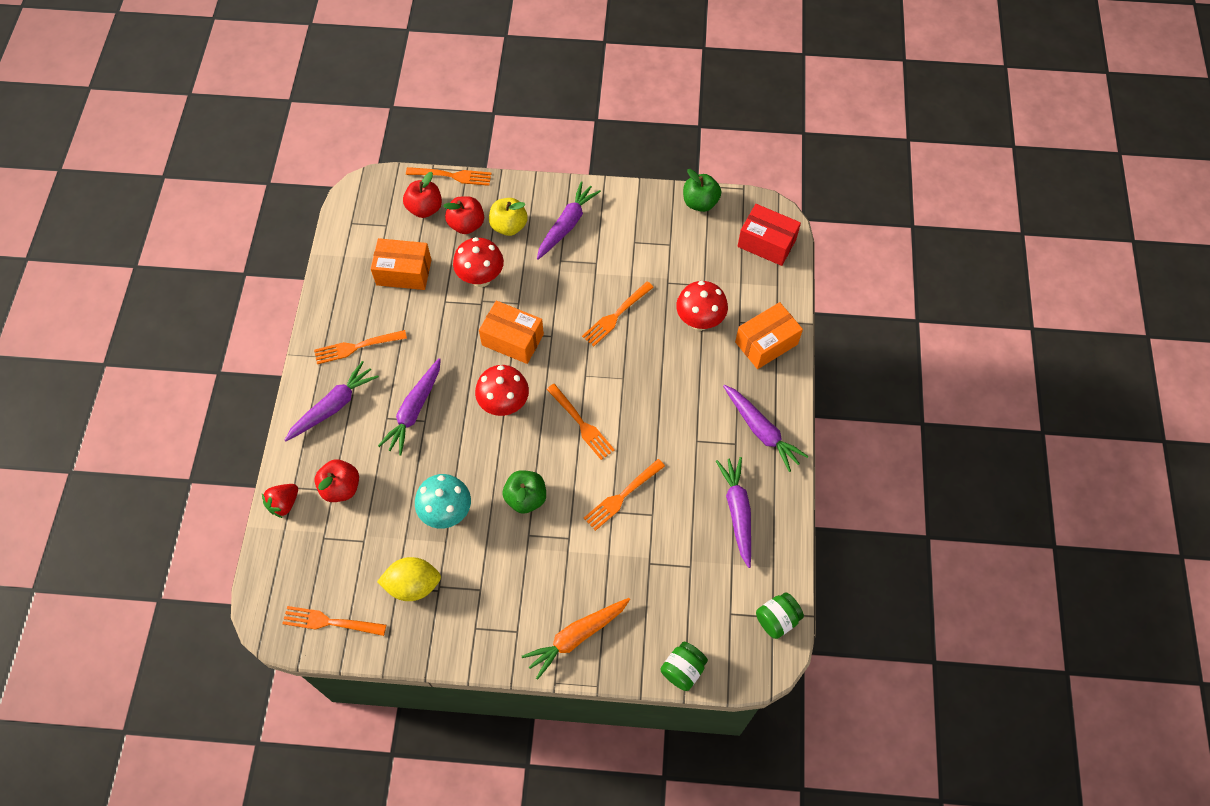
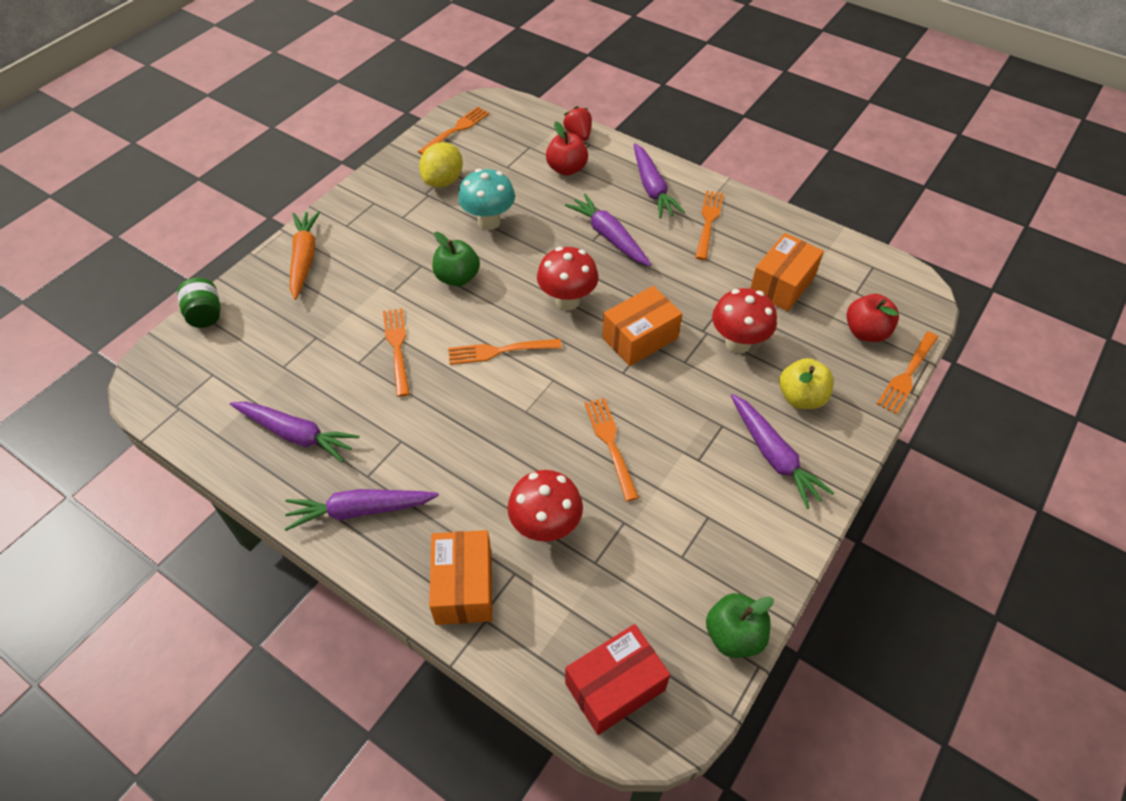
camera: 120 degrees right, 10 degrees down
red apple [443,196,484,234] -> none
green jar [756,592,804,639] -> none

